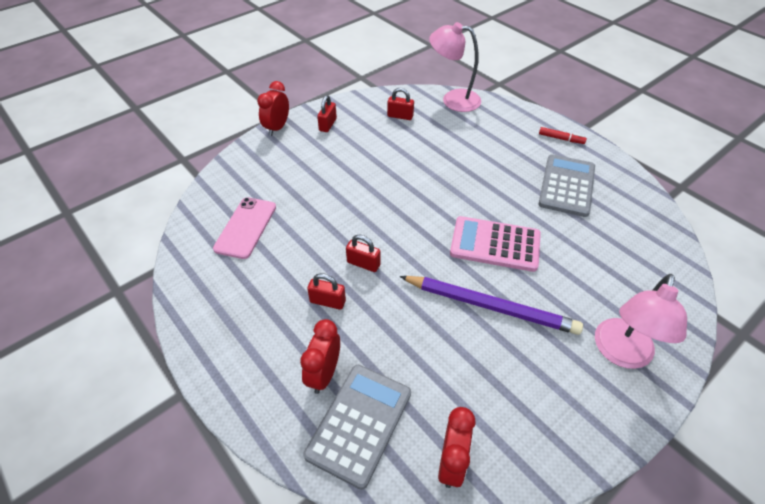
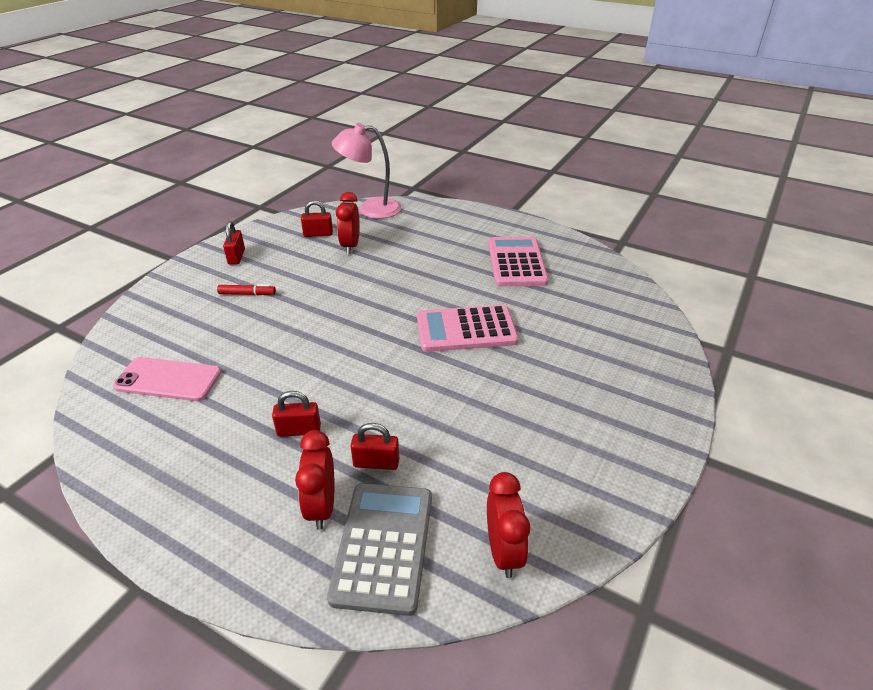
camera: 20 degrees left, 10 degrees down
pink phone [213,197,276,259] -> pink phone turned 75 degrees counterclockwise [113,357,221,401]
red clock [257,81,289,136] -> red clock moved to [336,192,360,254]
red padlock [346,234,381,272] -> red padlock moved to [351,423,399,470]
purple pencil [399,276,583,335] -> none
red marker [539,127,587,144] -> red marker moved to [217,284,276,295]
grey calculator [539,154,595,217] -> pink calculator [488,237,549,286]
pink lamp [595,274,687,369] -> none

